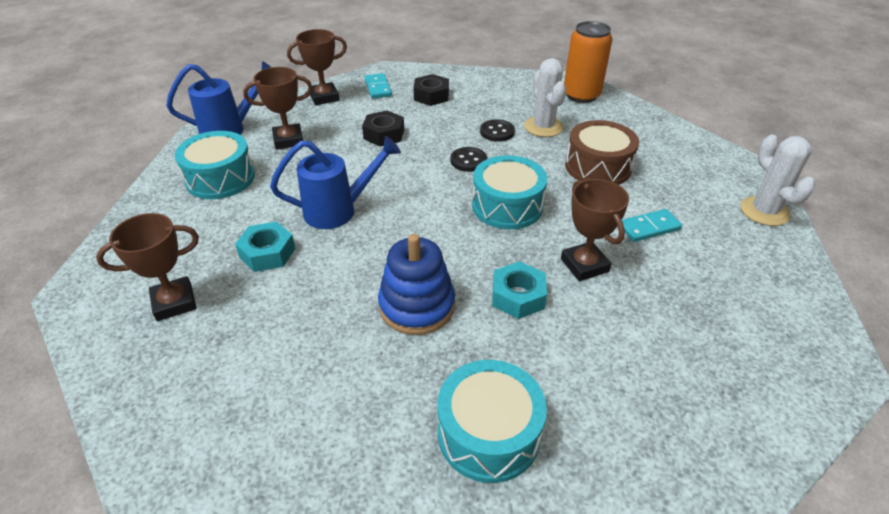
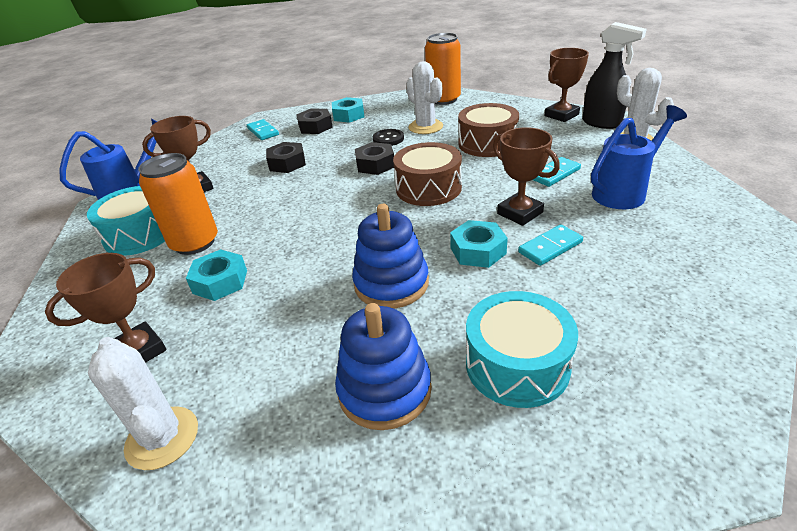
camera: 15 degrees left, 5 degrees down
blue watering can [270,136,401,229] -> blue watering can moved to [591,105,687,209]
brown trophy [287,29,347,105] -> brown trophy moved to [545,48,589,122]
black button [450,147,487,172] -> black nut [355,142,394,175]
turquoise drum [472,155,547,229] -> brown drum [393,142,462,206]
none -> white cactus [88,337,198,470]
none -> orange can [138,153,218,255]
none -> turquoise nut [332,97,365,123]
none -> blue stacking toy [335,303,432,430]
none -> turquoise domino [518,224,583,266]
none -> black spray bottle [582,22,647,129]

